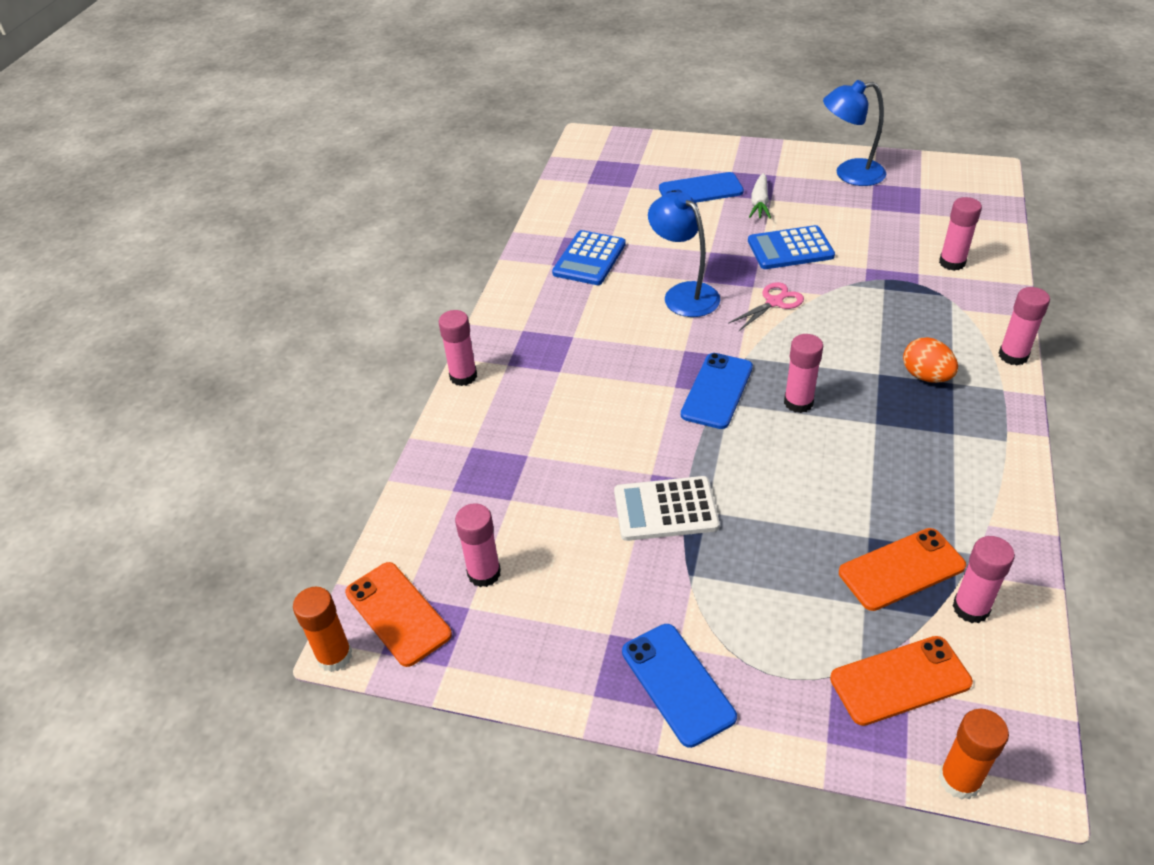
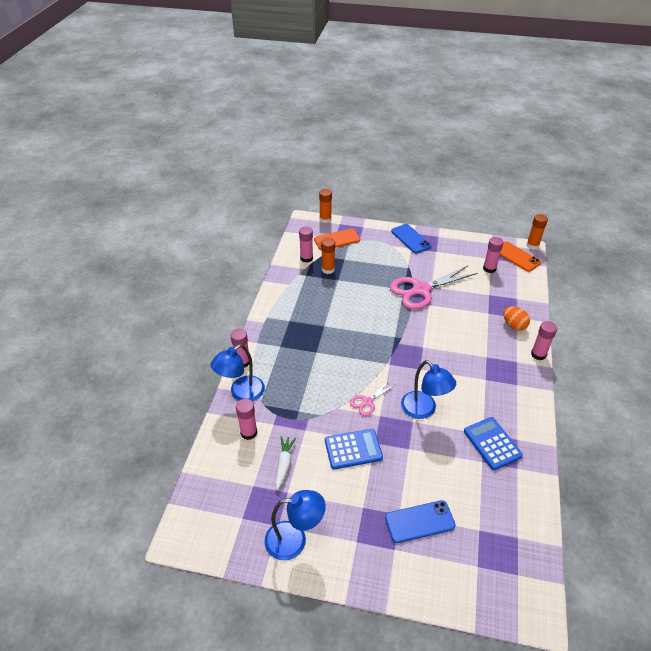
camera: 175 degrees right, 0 degrees up
blue calculator [552,230,626,285] -> blue calculator turned 45 degrees counterclockwise [464,417,523,470]
white calculator [614,476,720,541] -> pink scissors [390,266,478,309]
blue phone [681,353,753,429] -> none
white carrot [749,173,771,219] -> white carrot moved to [276,436,296,490]
pink glue stick [784,334,823,413] -> none
orange phone [839,528,966,611] -> orange glue stick [321,238,335,274]
orange egg [903,337,958,383] -> orange egg moved to [503,306,530,331]
none -> blue lamp [210,344,265,401]

